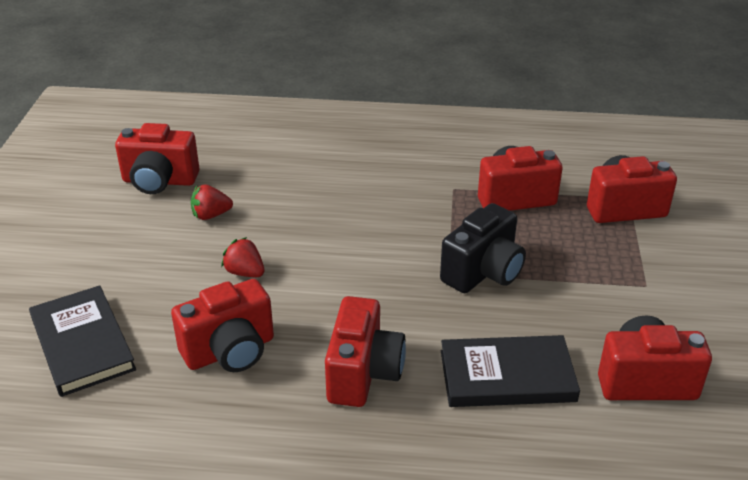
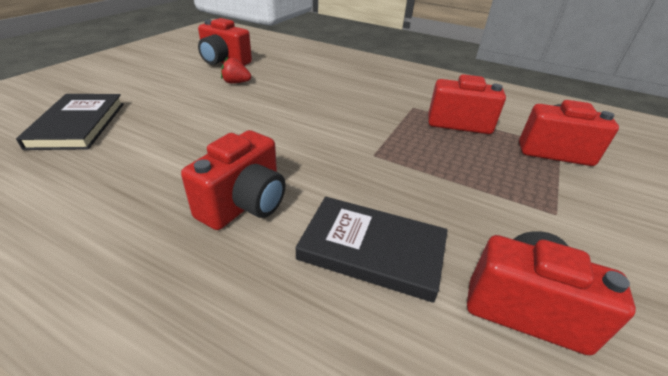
camera: 20 degrees right, 0 degrees up
red camera [171,279,274,372] -> none
red strawberry [221,237,264,277] -> none
black camera [440,203,526,293] -> none

